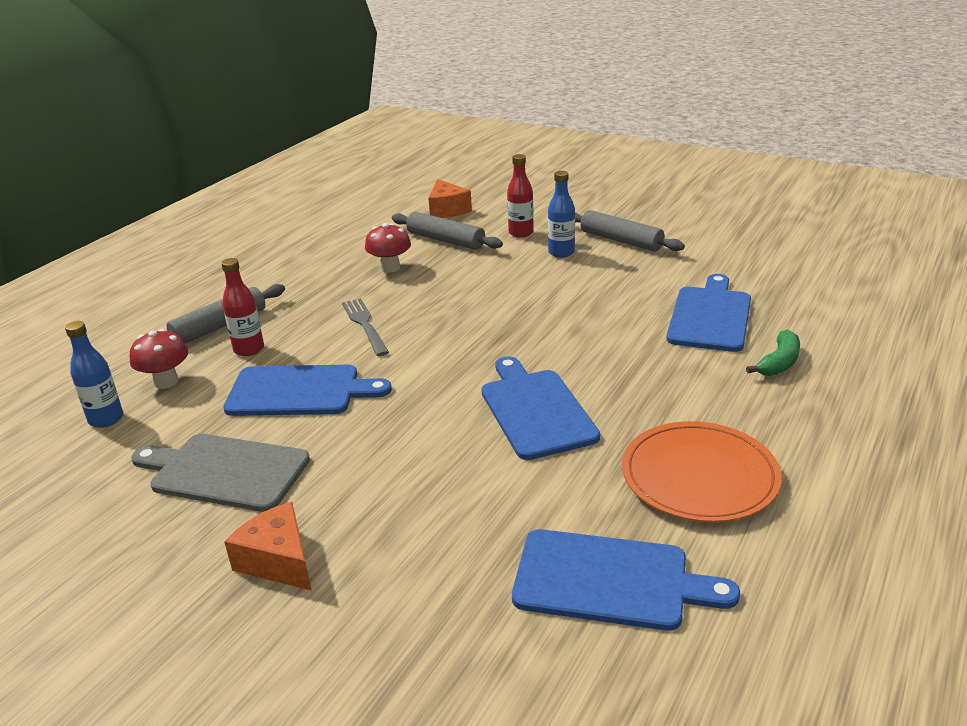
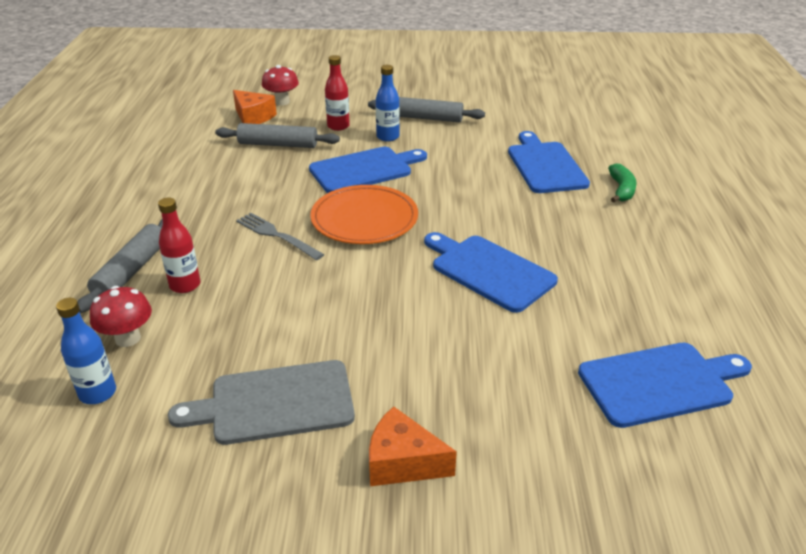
camera: 30 degrees left, 5 degrees up
blue cutting board [223,364,392,416] -> blue cutting board moved to [309,147,427,193]
red mushroom [365,223,411,273] -> red mushroom moved to [262,65,299,106]
orange plate [622,421,782,522] -> orange plate moved to [310,185,418,244]

